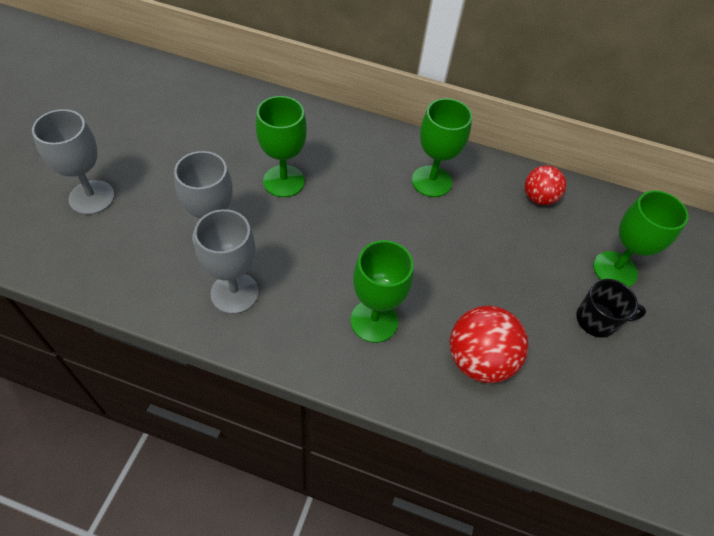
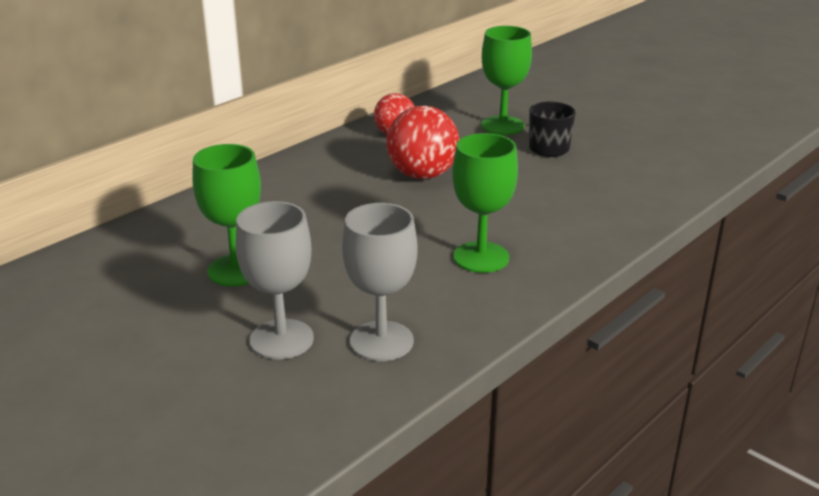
camera: 60 degrees left, 25 degrees down
grey goblet [32,109,115,215] -> none
green goblet [412,98,472,197] -> none
red ball [450,306,528,383] -> red ball moved to [386,106,459,179]

